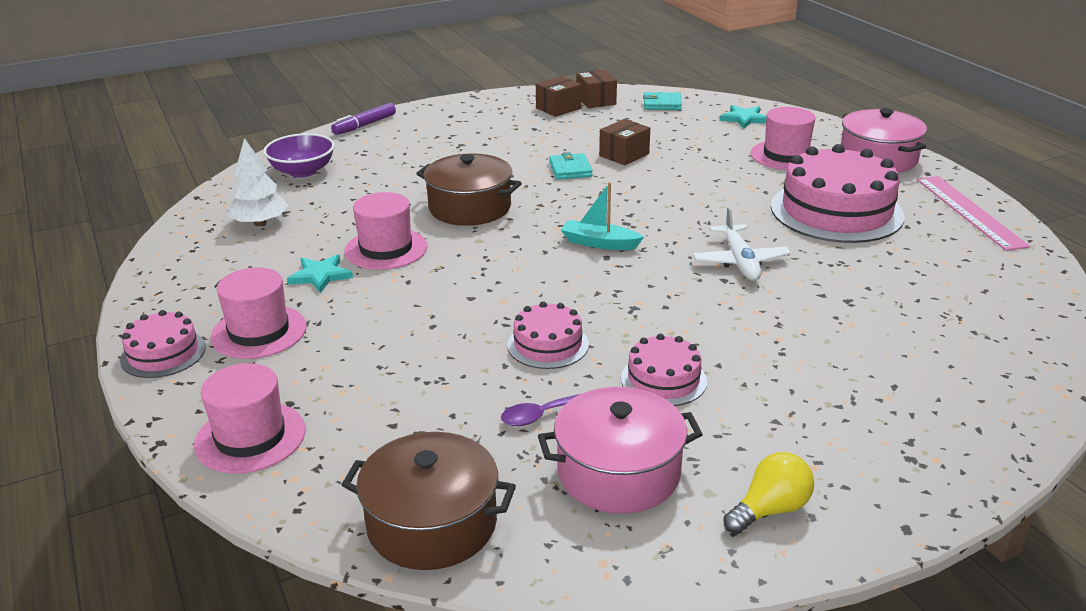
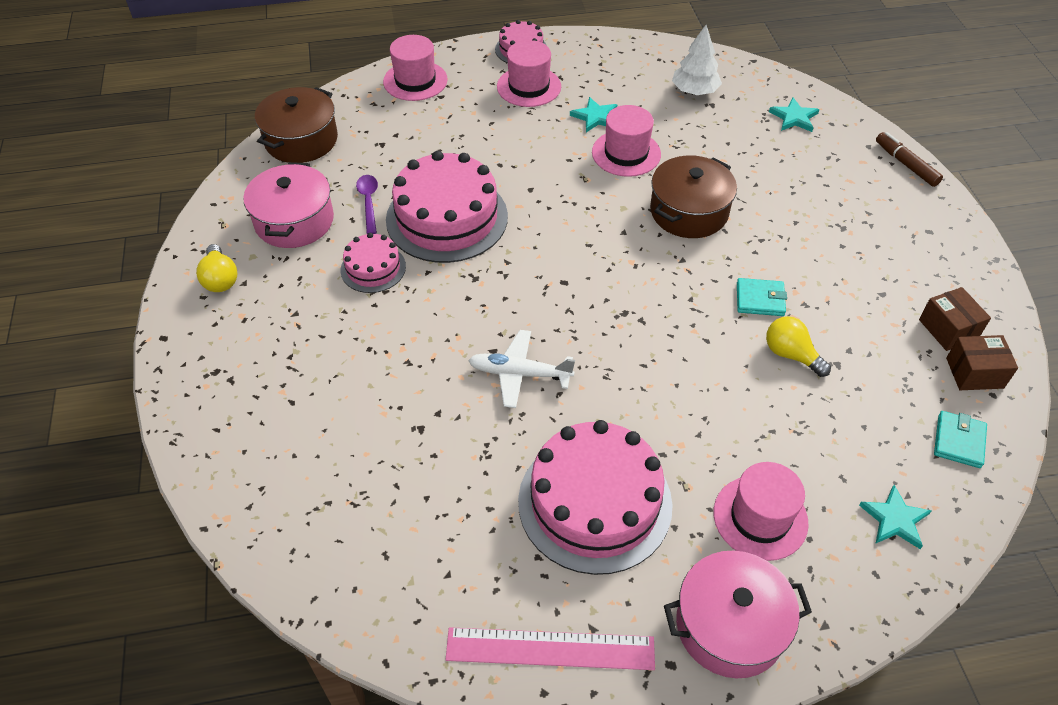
camera: 105 degrees right, 20 degrees up
purple bowl [263,133,335,178] -> turquoise star [769,98,819,132]
purple marker [331,103,396,135] -> brown marker [876,132,943,187]
pink cake [507,301,589,369] -> pink cake [386,151,508,263], size x1.96
turquoise boat [561,182,644,250] -> none
brown box [599,119,650,165] -> yellow light bulb [766,316,831,377]

